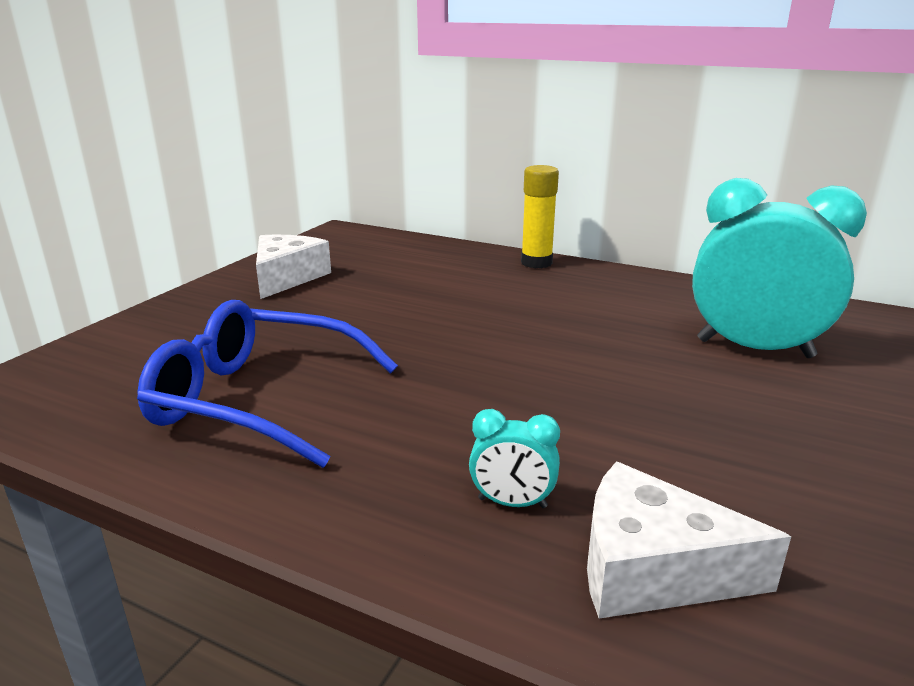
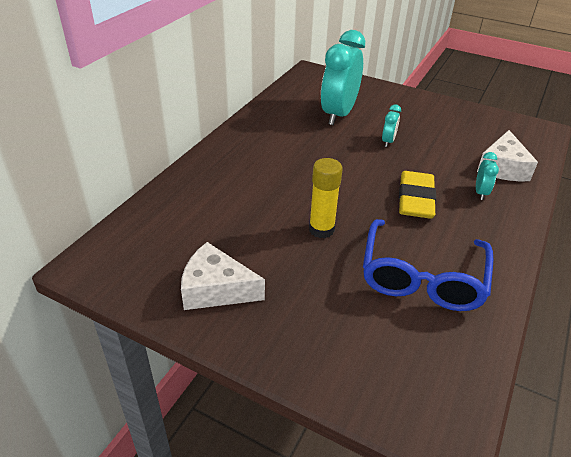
camera: 90 degrees left, 15 degrees up
yellow glue stick [521,165,559,269] -> yellow glue stick moved to [309,158,343,238]
none -> turquoise clock [382,104,401,147]
none -> yellow eraser [399,171,436,219]

